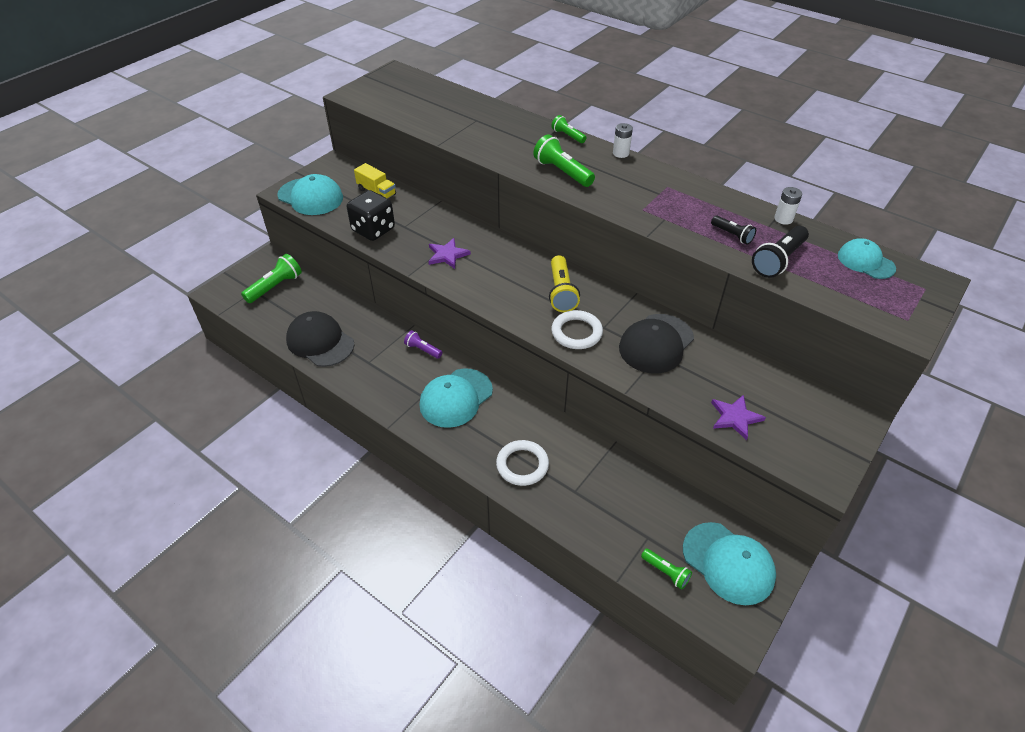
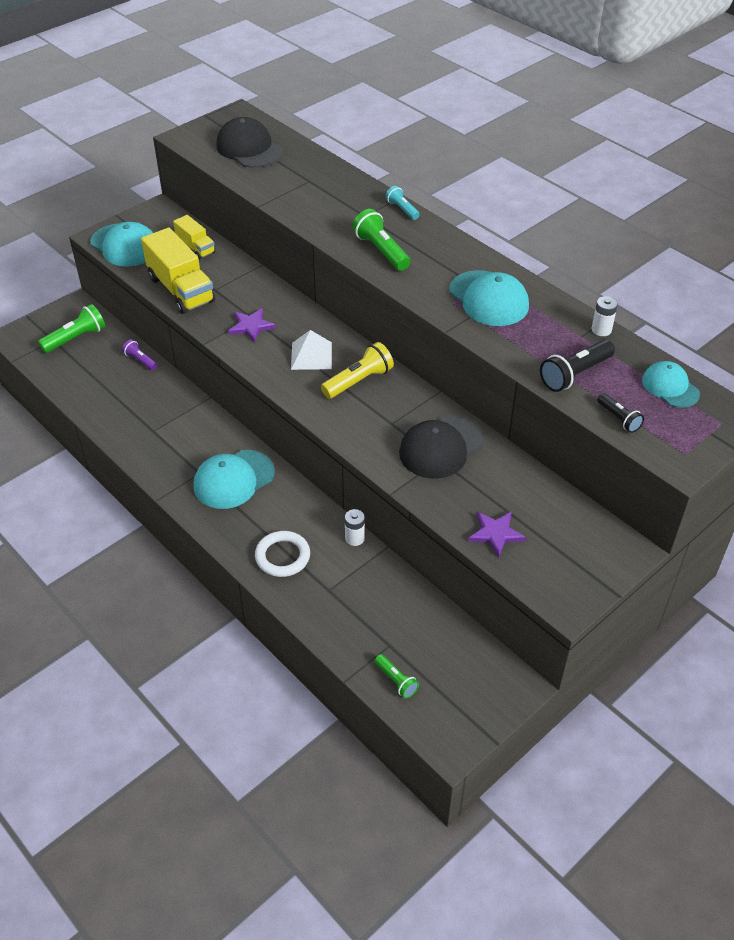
camera: 10 degrees right, 0 degrees up
black cap [286,311,354,367] -> black cap moved to [216,117,283,168]
black dice [347,190,395,241] -> yellow truck [141,228,215,314]
purple flashlight [404,330,442,359] -> purple flashlight moved to [122,339,157,370]
yellow flashlight [549,255,580,312] -> yellow flashlight turned 135 degrees counterclockwise [321,342,394,399]
green flashlight [551,115,587,143] -> turquoise flashlight [385,186,420,220]
white ring [551,310,603,349] -> none
white battery [613,123,633,158] -> white battery moved to [345,509,365,546]
turquoise cap [683,522,776,605] -> turquoise cap moved to [449,270,529,326]
black flashlight [711,215,756,245] -> black flashlight moved to [597,393,644,433]
none -> white pyramid [291,330,332,370]

